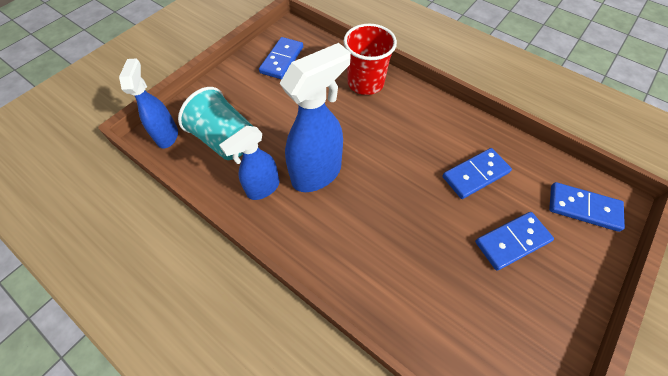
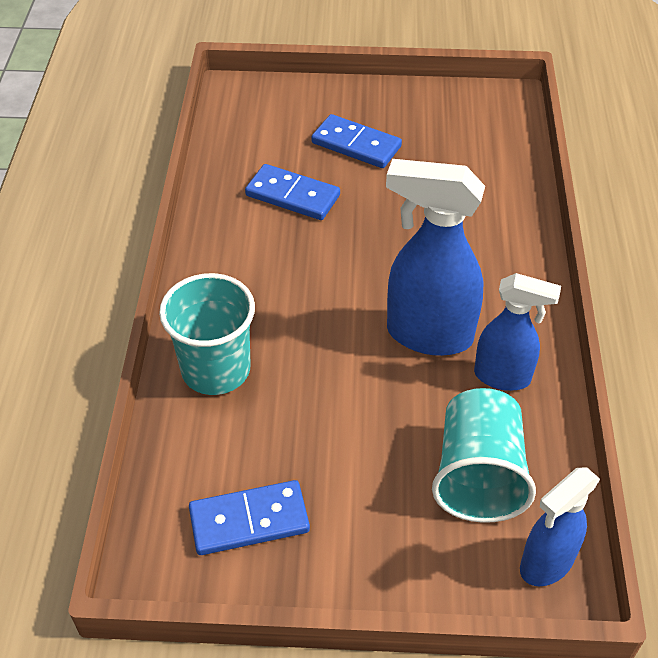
camera: 125 degrees left, 10 degrees down
red cup [344,24,397,95] -> turquoise cup [159,273,255,395]
blue domino [549,182,625,232] -> none

